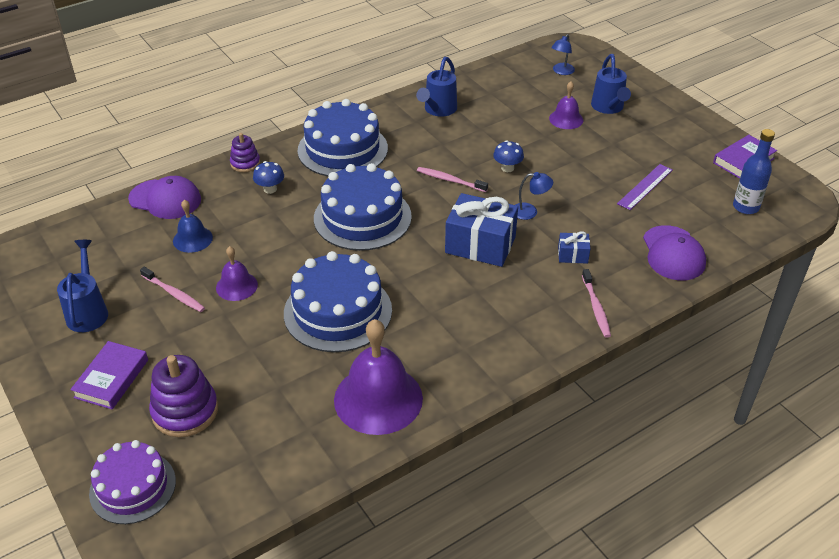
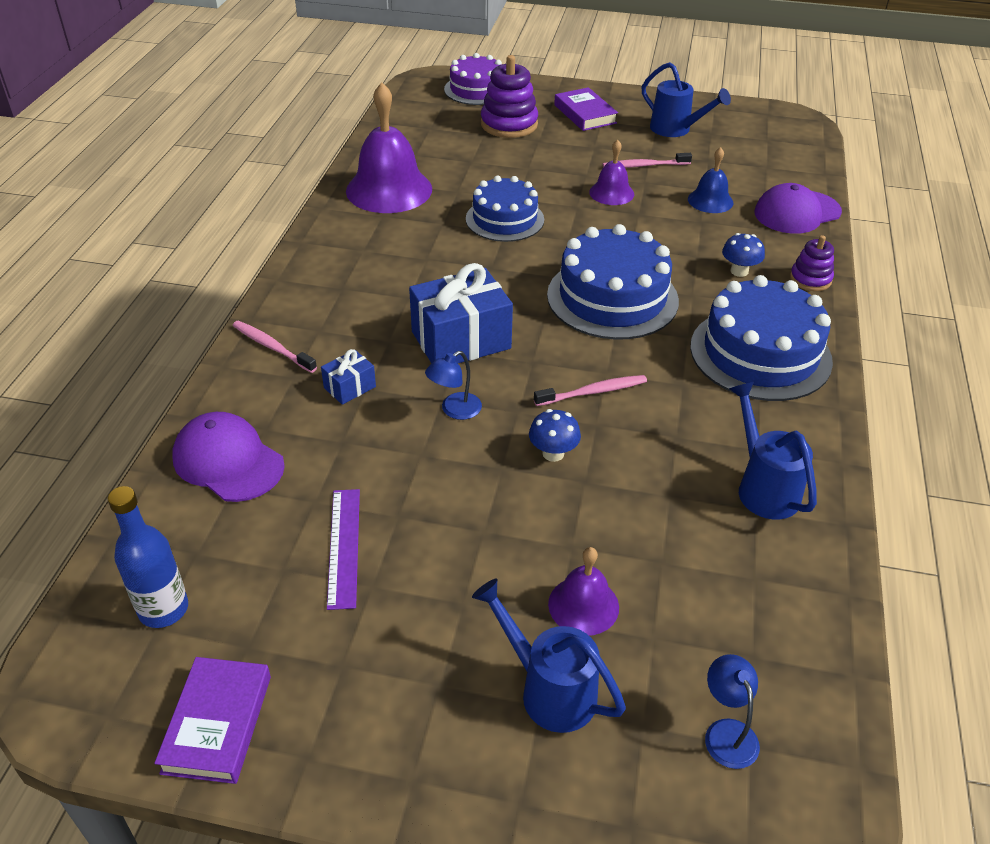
camera: 135 degrees right, 0 degrees up
blue cake [284,251,392,352] -> blue cake [466,176,544,242], size x0.66

